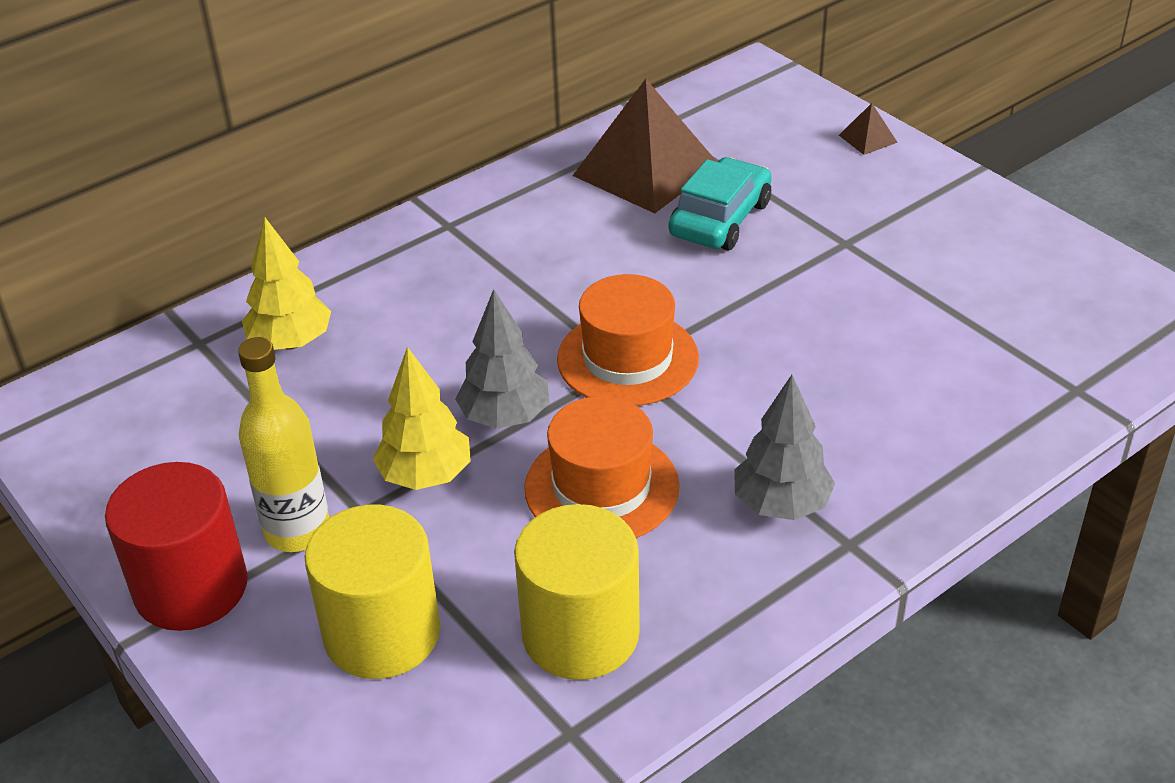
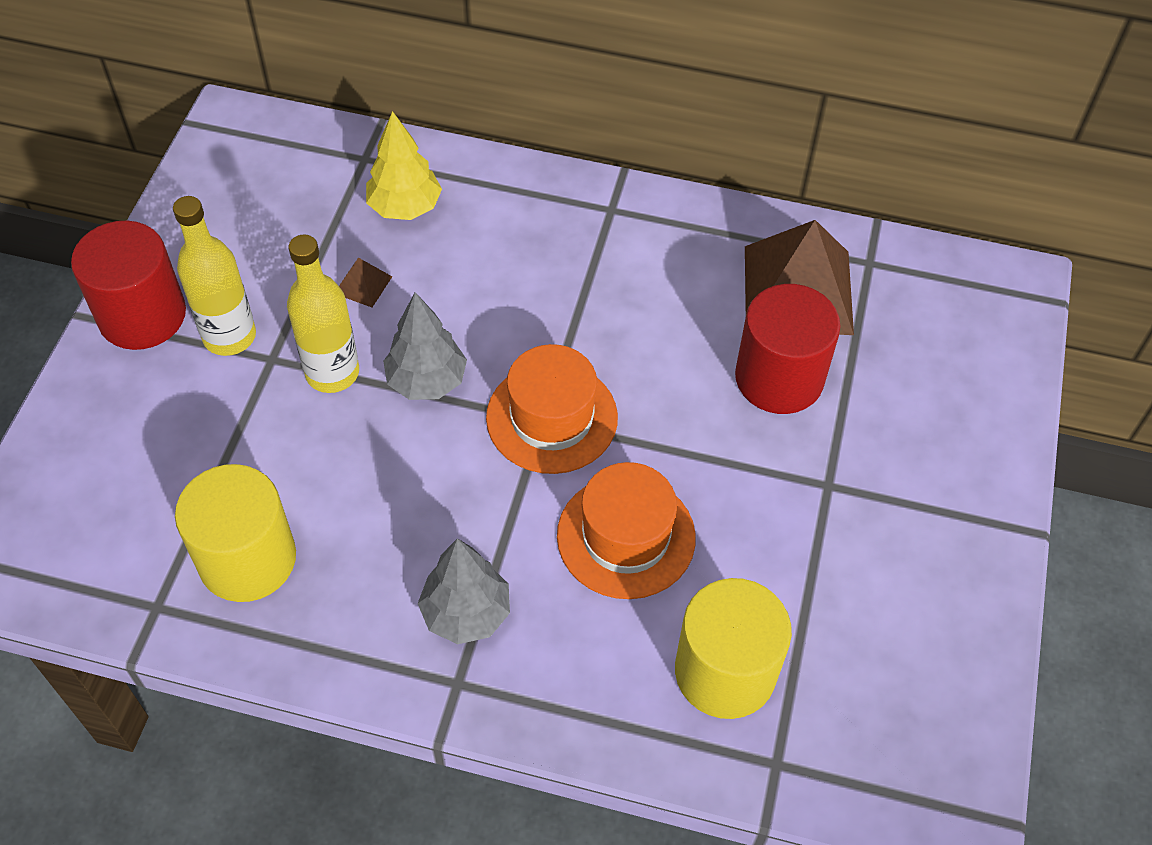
camera: 50 degrees right, 15 degrees up
yellow cylinder [304,505,440,679] -> yellow cylinder moved to [675,578,792,719]
yellow tree [373,347,471,490] -> yellow bottle [287,234,359,393]
orange hat [524,396,680,538] -> orange hat moved to [557,462,696,599]
turquoise car [669,157,772,250] -> red cylinder [735,284,841,414]
brown pyramid [839,103,898,155] -> brown pyramid moved to [339,258,392,307]

